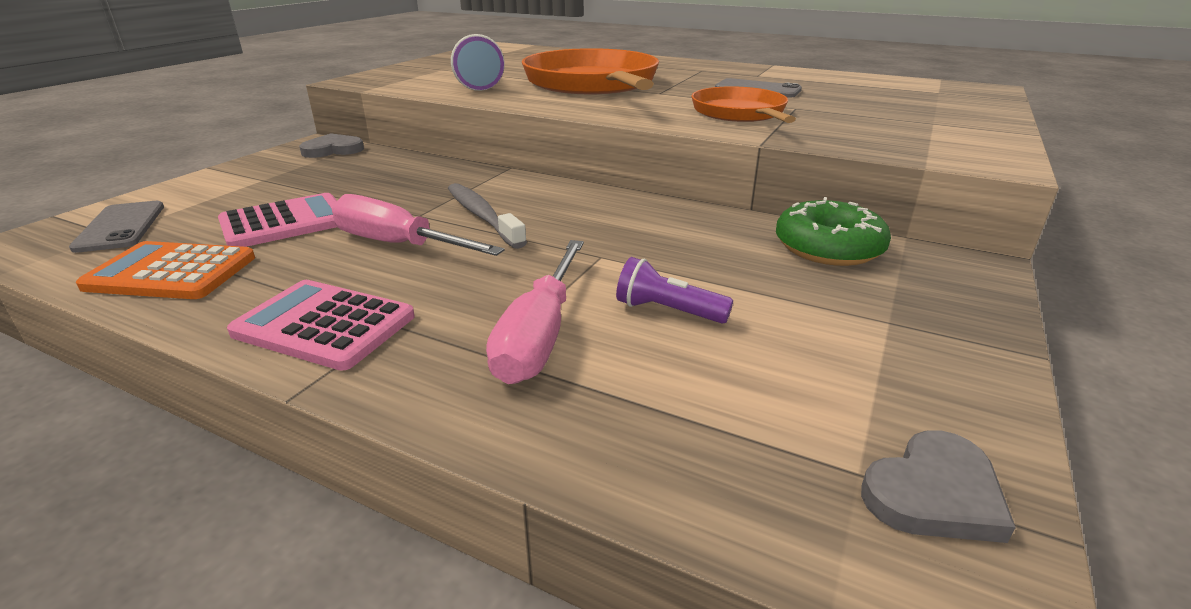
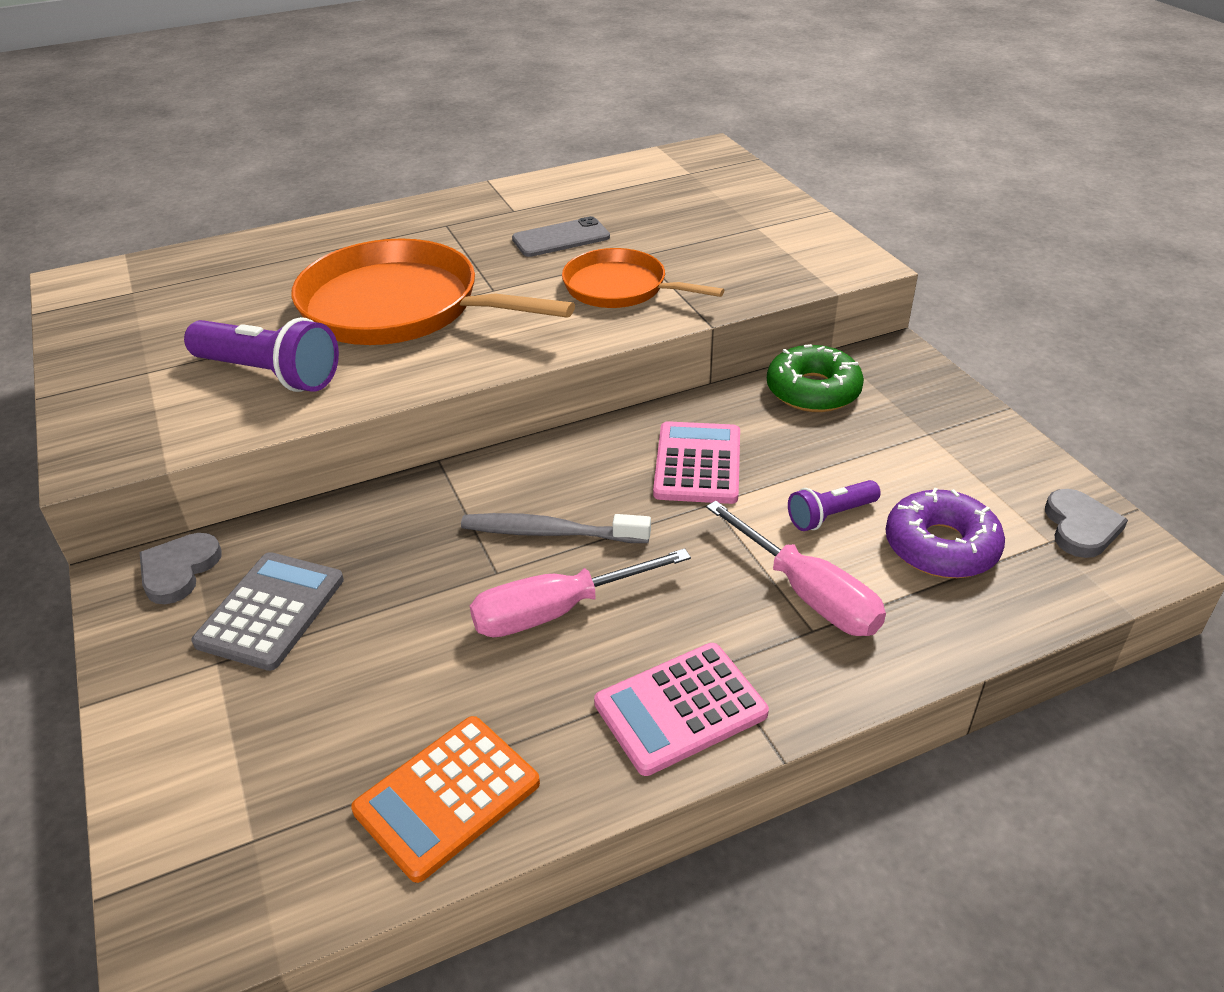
camera: 50 degrees left, 10 degrees up
grey phone [69,201,164,253] -> none
pink calculator [218,193,337,247] -> pink calculator moved to [653,421,740,504]
none -> grey calculator [191,552,344,671]
none -> purple donut [885,488,1005,578]

